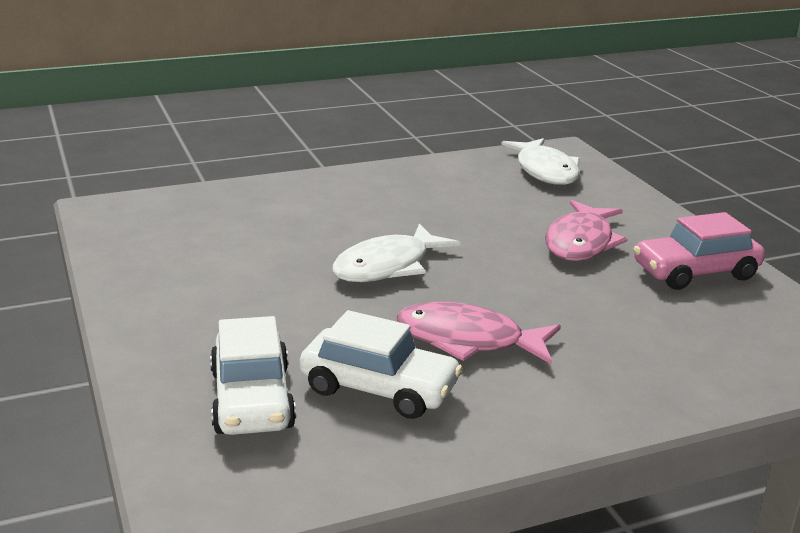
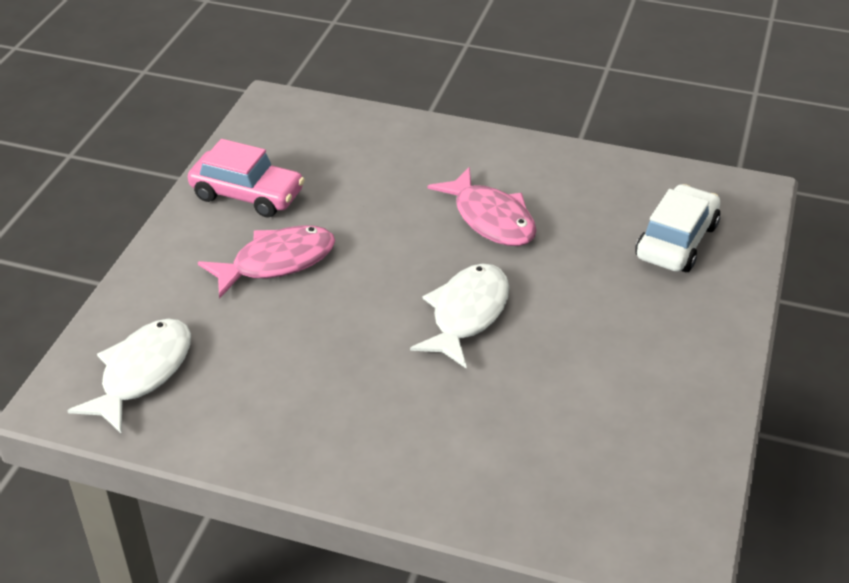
camera: 140 degrees left, 15 degrees up
white car [299,310,463,419] -> none
white fish [332,223,460,282] -> white fish turned 60 degrees counterclockwise [410,263,509,368]

